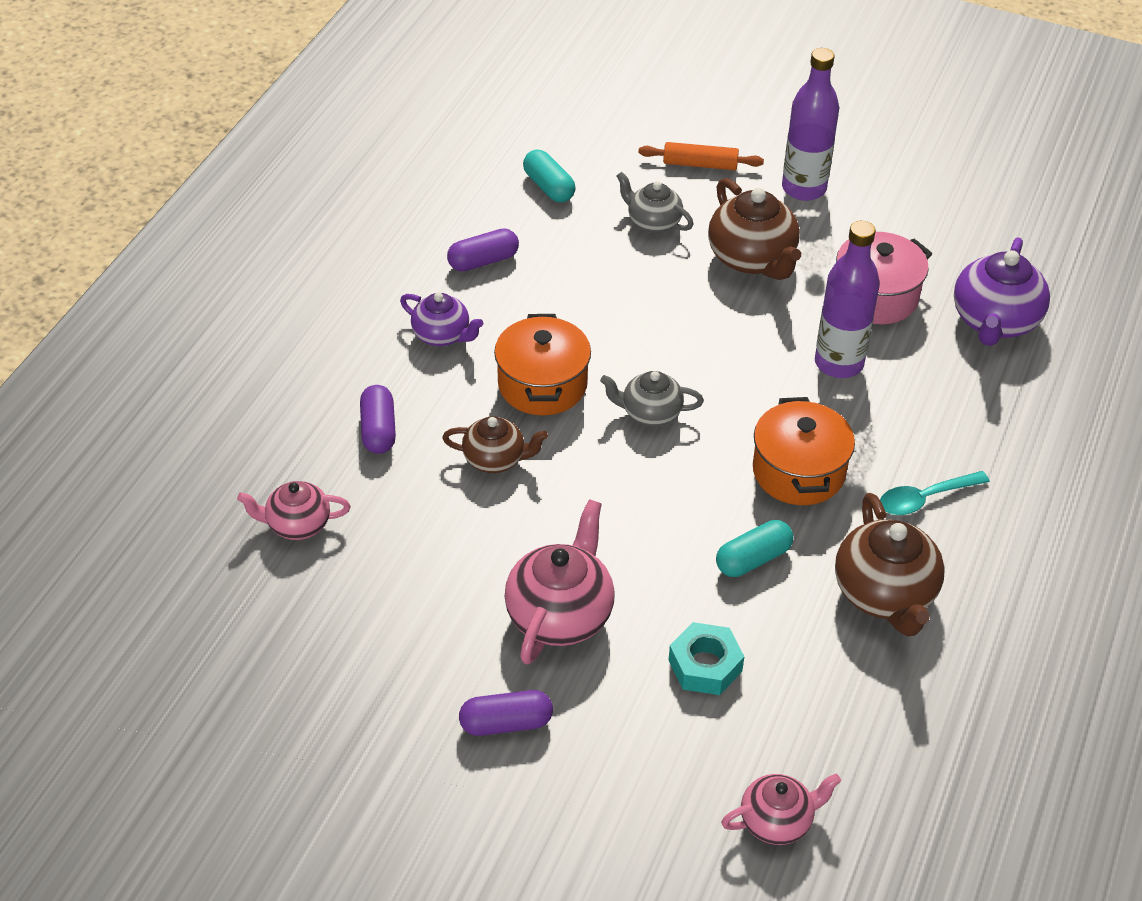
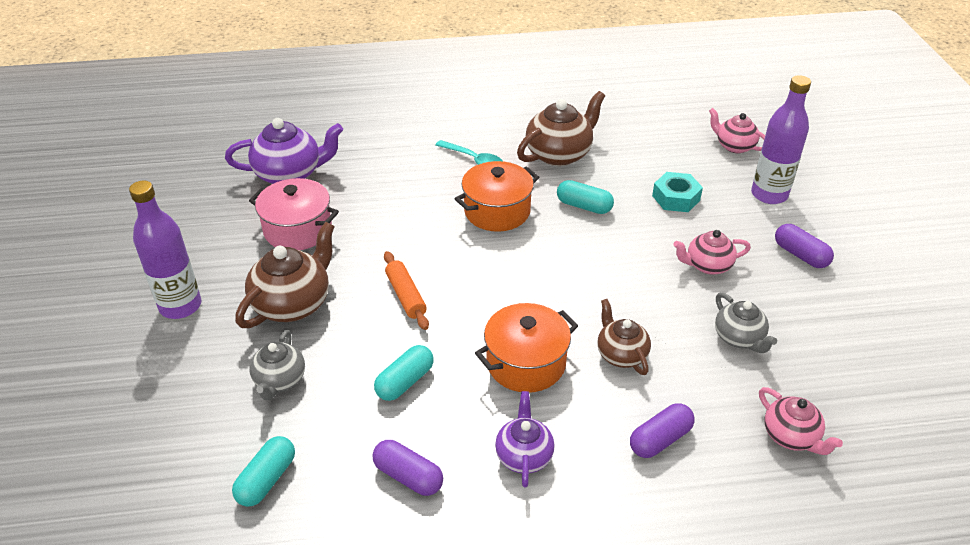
camera: 120 degrees left, 5 degrees down
pink teapot [505,499,615,664] -> pink teapot [673,230,751,275], size x0.62
grey teapot [600,371,704,426] -> grey teapot moved to [715,292,777,353]
orange rolling pin [638,142,764,170] -> orange rolling pin moved to [384,251,429,330]
purple bottle [815,221,880,378] -> purple bottle moved to [751,75,811,204]
none -> turquoise capsule [374,345,434,401]

